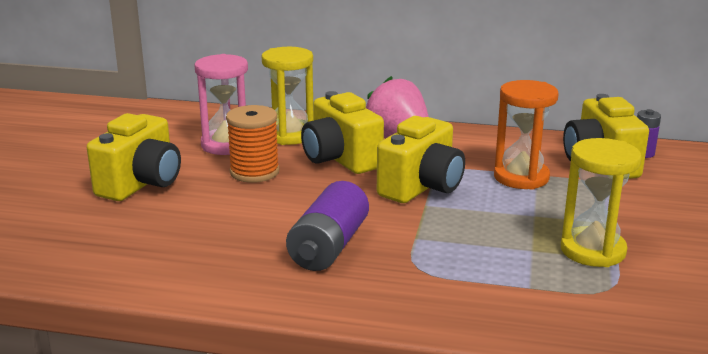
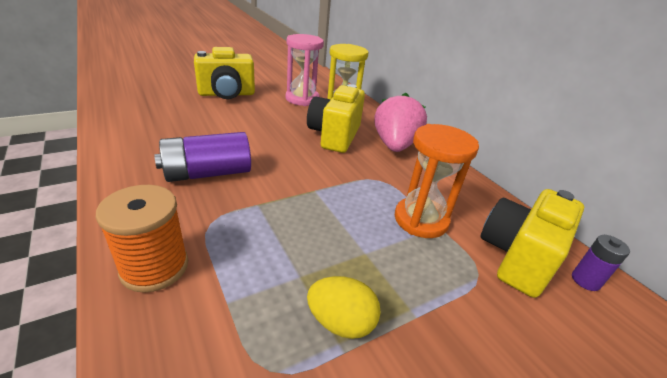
camera: 45 degrees right, 10 degrees up
orange spool [226,105,279,183] -> orange spool moved to [96,185,188,293]
yellow camera [377,116,465,203] -> none
yellow hourglass [561,138,642,267] -> yellow egg [307,276,381,339]

